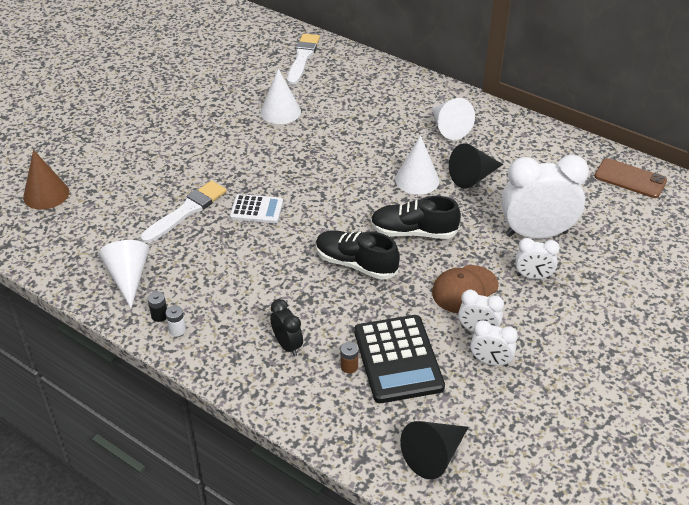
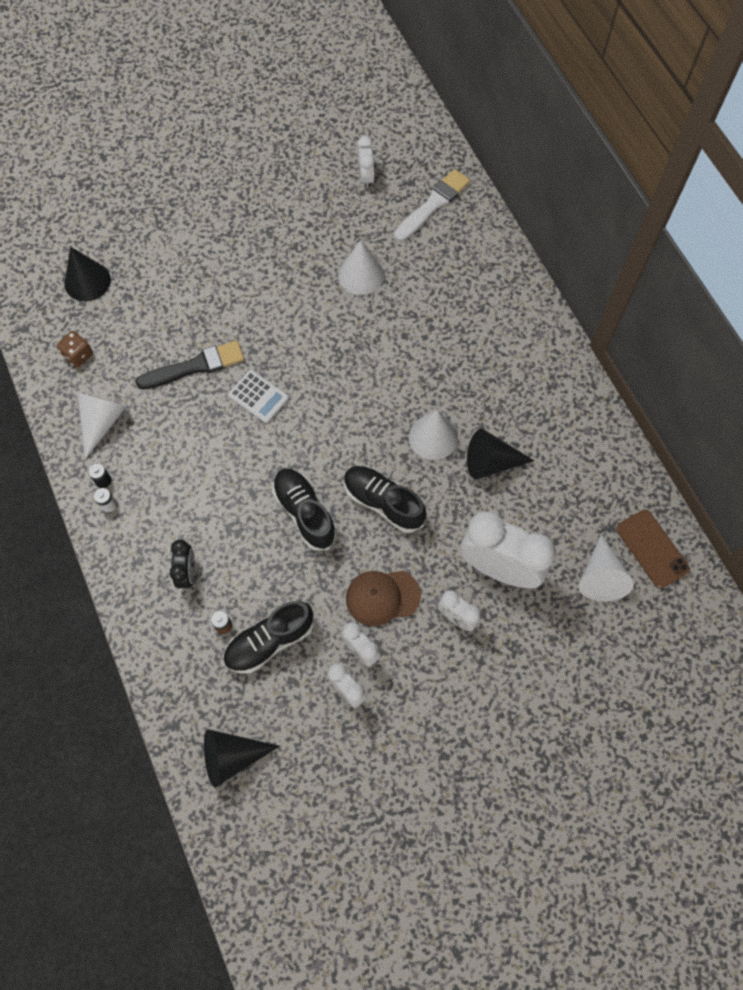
camera: 30 degrees right, 25 degrees up
brown cone [23,150,69,210] -> black cone [64,247,111,301]
white brush [141,181,227,243] -> black brush [135,340,244,389]
black calculator [354,315,445,403] -> black shoe [223,601,314,674]
white cone [431,98,475,140] -> white cone moved to [579,534,634,602]
none -> brown dice [57,331,93,367]
none -> white clock [357,136,375,189]

